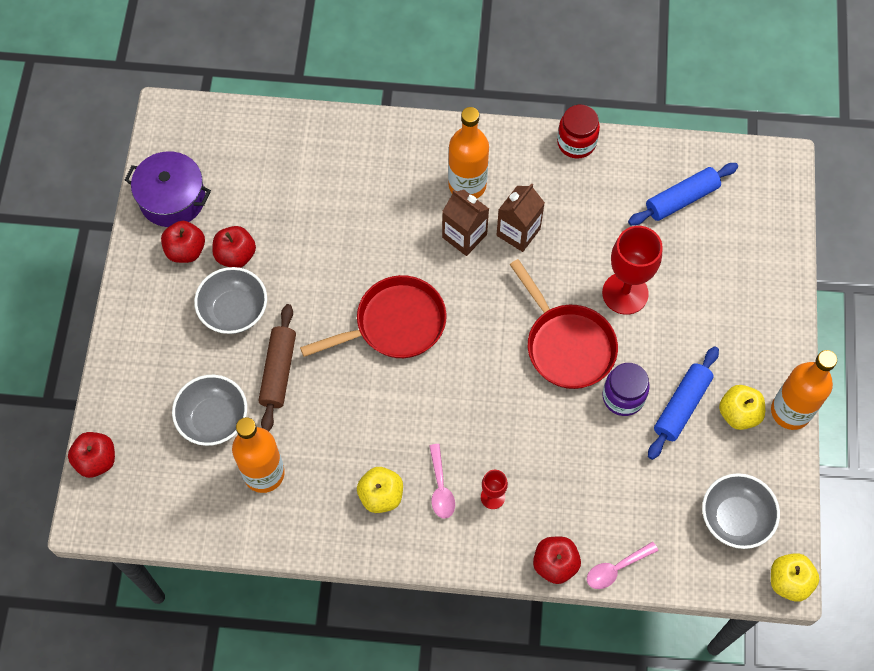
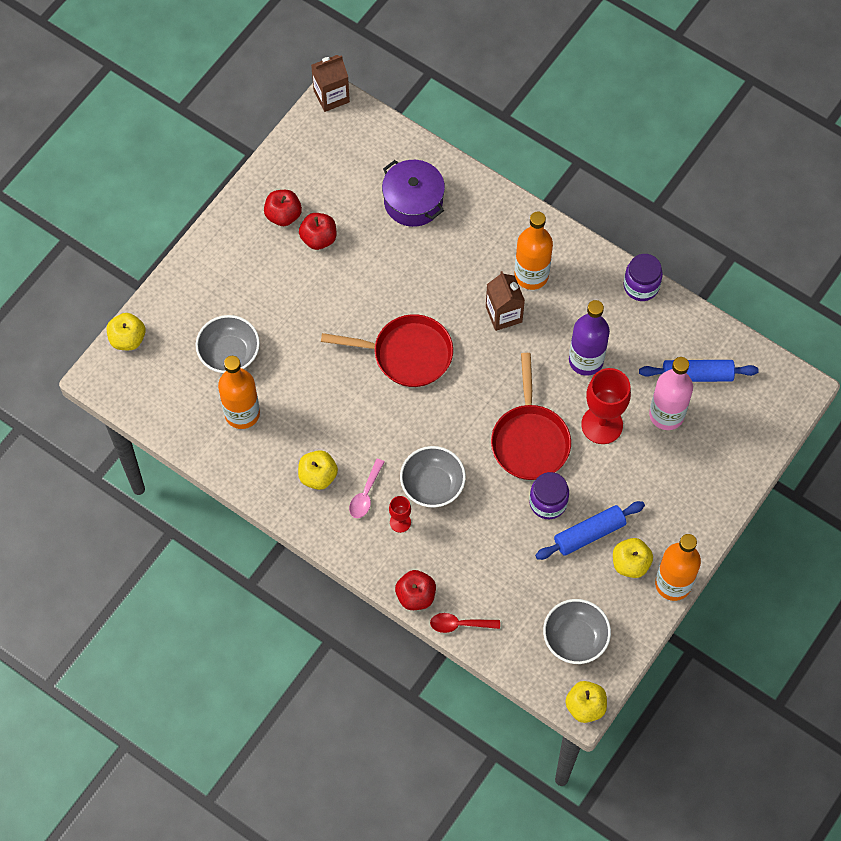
camera: 30 degrees right, 0 degrees up
red apple [68,432,115,478] -> yellow apple [107,313,146,350]
purple pot [125,151,211,227] -> purple pot moved to [382,160,445,227]
grey bowl [194,267,267,334] -> grey bowl moved to [400,446,466,508]
brown rolling pin [258,304,296,432] -> none
brown carton [496,183,545,252] -> brown carton moved to [311,55,350,112]
red jar [557,105,600,159] -> purple jar [624,254,663,301]
pink spoon [587,542,658,589] -> red spoon [430,613,500,633]
none -> purple bottle [569,300,610,376]
none -> pink bottle [649,357,693,430]

